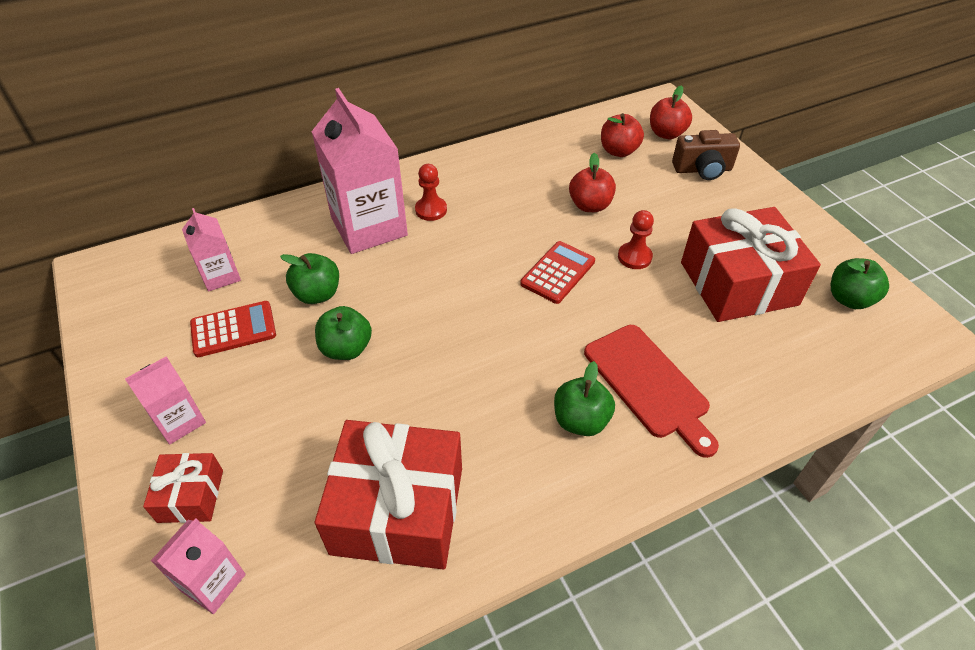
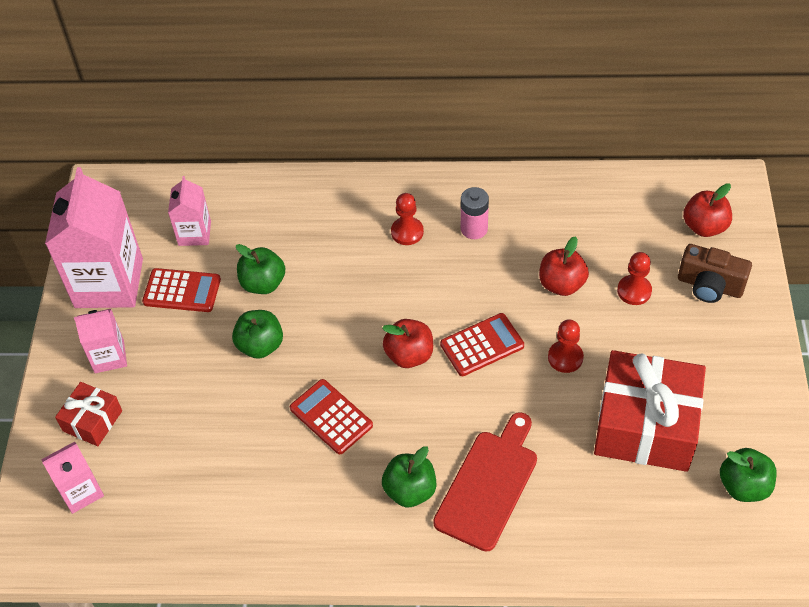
camera: 30 degrees right, 5 degrees up
pink carton [311,88,408,254] -> pink carton moved to [45,167,143,308]
red gift [315,420,462,569] -> none
red cutting board [584,325,719,458] -> red cutting board turned 150 degrees counterclockwise [433,412,537,552]
red apple [601,113,644,157] -> red apple moved to [382,319,433,368]
none -> red calculator [290,379,373,454]
none -> pink battery [461,187,489,239]
none -> red pawn [617,252,652,305]

